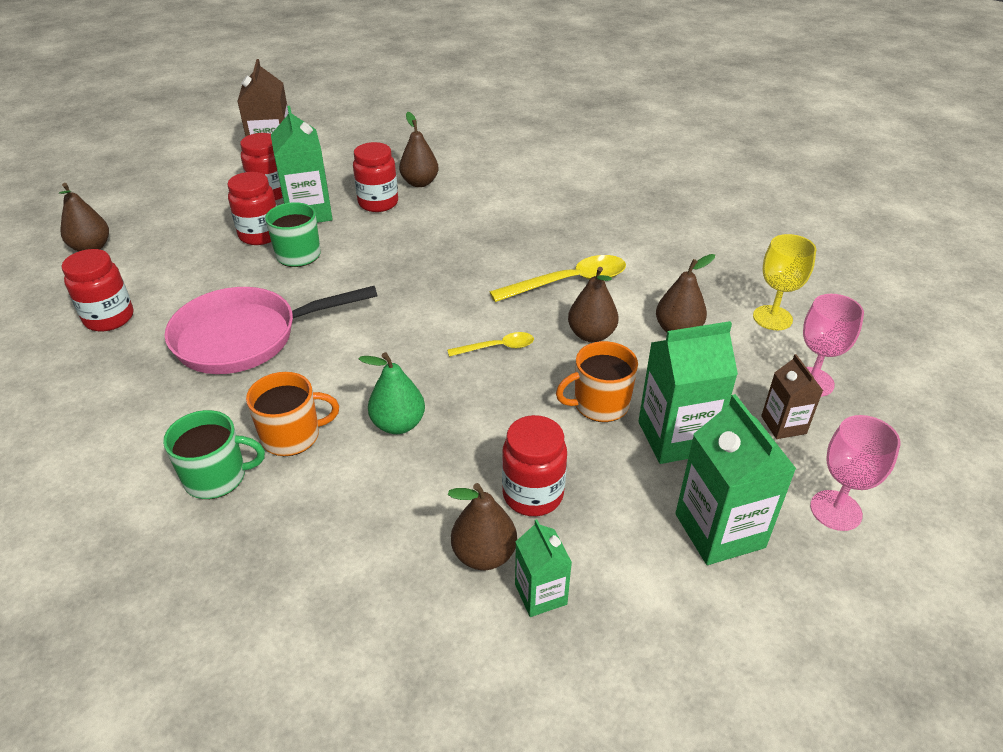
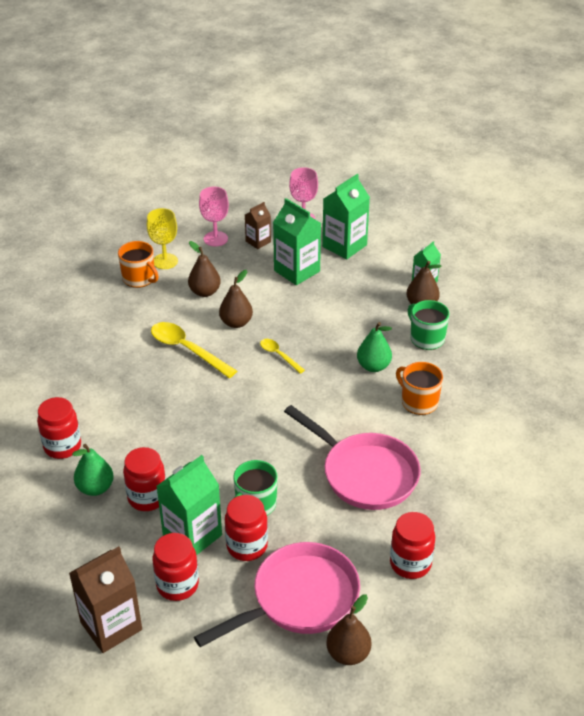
camera: 120 degrees left, 0 degrees up
green mug [163,410,265,499] -> green mug moved to [408,300,449,350]
brown pear [399,112,439,187] -> green pear [72,444,114,496]
red jar [502,415,567,516] -> red jar moved to [37,397,81,459]
orange mug [556,341,638,422] -> orange mug moved to [118,241,158,288]
none -> pink pan [194,542,360,647]

